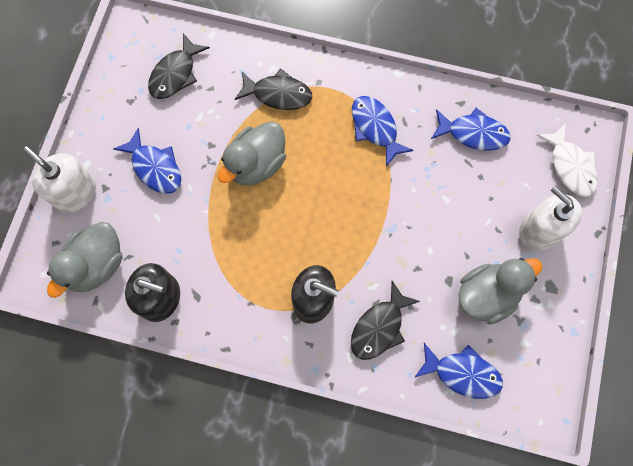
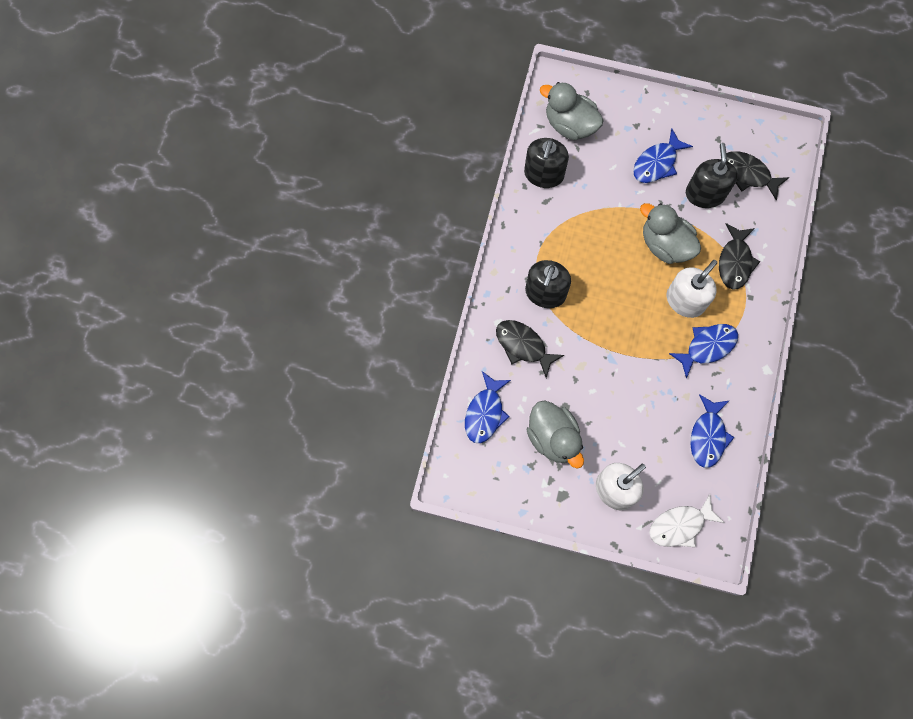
camera: 90 degrees right, 0 degrees up
white soap dispenser [23,146,96,213] -> white soap dispenser moved to [667,260,717,318]
none -> black soap dispenser [686,143,738,208]

